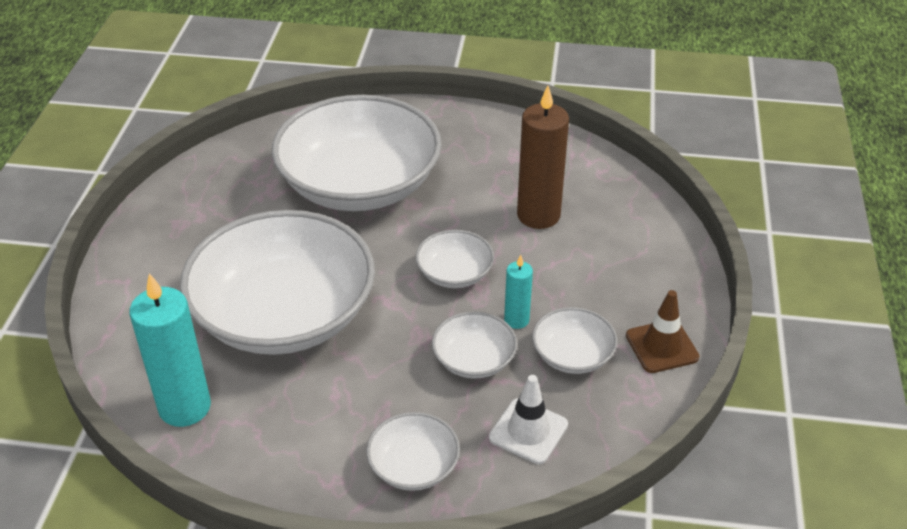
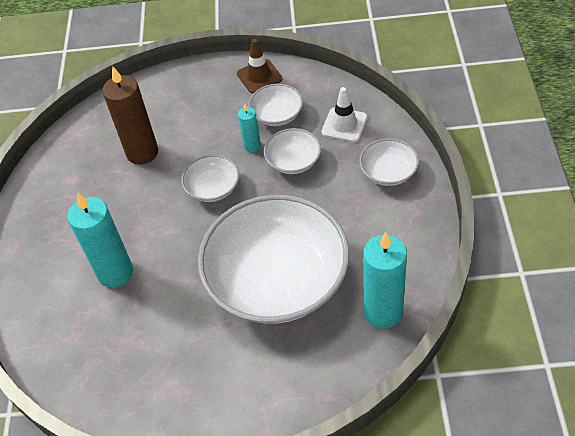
camera: 95 degrees left, 10 degrees up
white bowl [272,95,442,211] -> turquoise candle [68,193,133,288]

